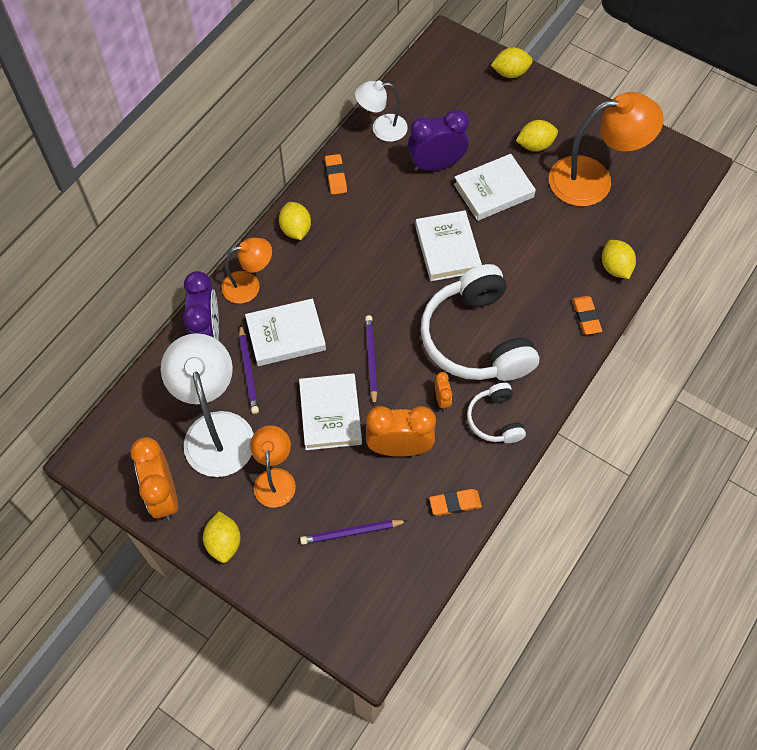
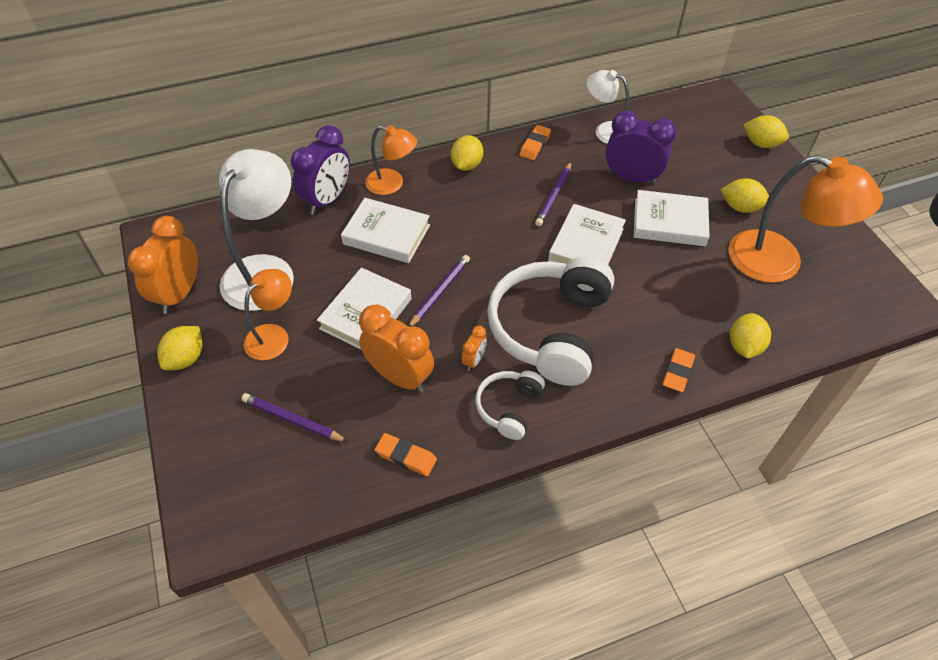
camera: 35 degrees right, 10 degrees down
purple pencil [239,324,259,414] -> purple pencil moved to [535,162,572,226]

